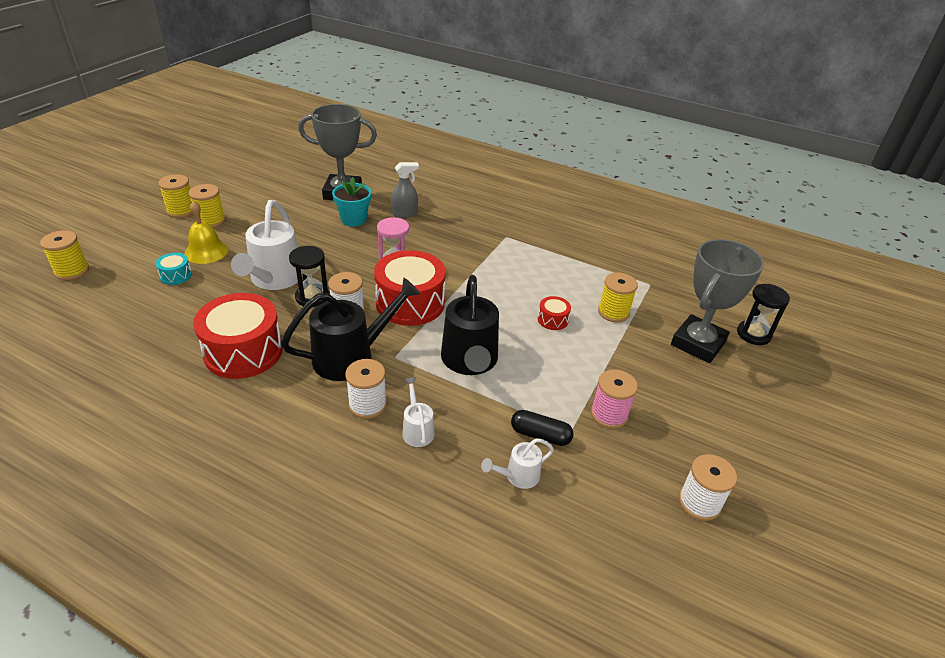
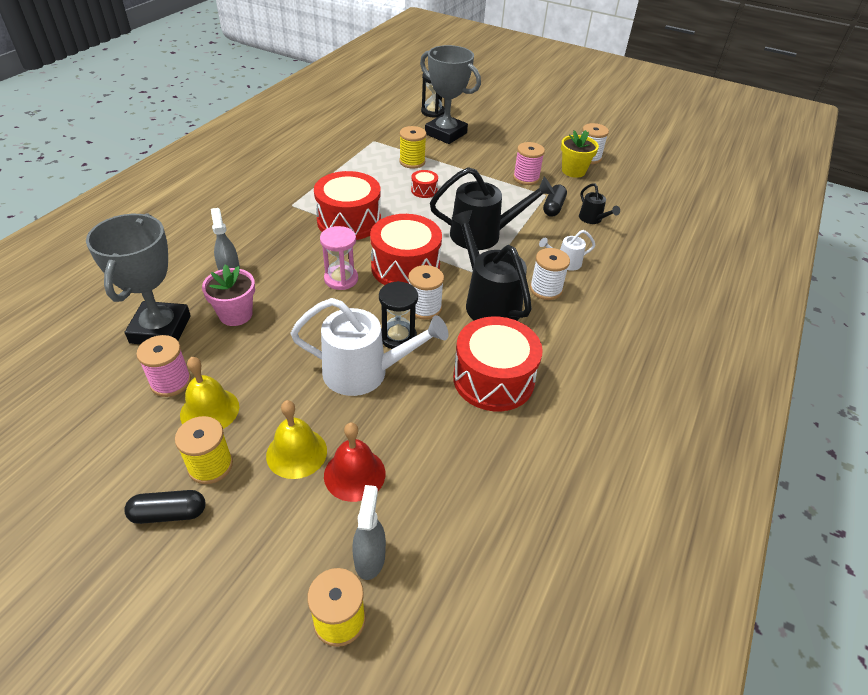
camera: 90 degrees left, 5 degrees up
turquoise drum [155,253,192,285] -> red bell [324,422,385,502]
yellow spool [158,174,193,218] -> black capsule [124,490,205,524]
turquoise flower pot [332,177,372,227] -> pink flower pot [202,264,255,326]
white watering can [481,438,554,489] -> black watering can [579,183,620,224]
none -> pink spool [136,335,191,397]
none -> yellow bell [180,357,239,429]
none -> red drum [314,171,381,240]
none -> grey spray bottle [352,485,386,580]
none -> yellow flower pot [561,130,599,178]

